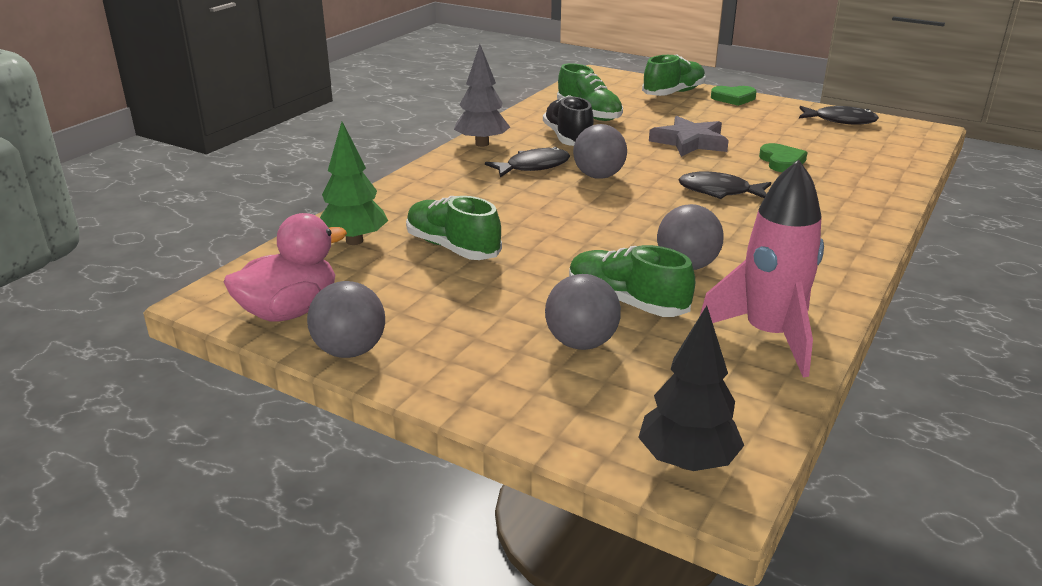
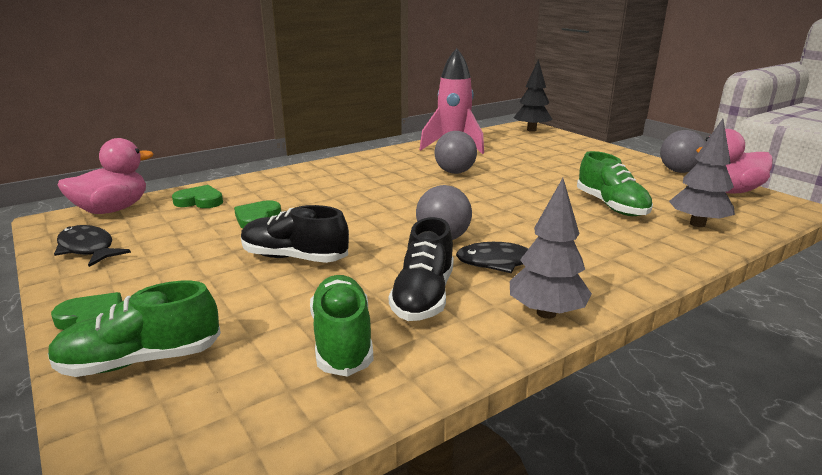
camera: 155 degrees left, 5 degrees down
green tree [320,122,388,245] -> grey tree [669,119,735,227]
grey ball [545,274,621,350] -> none
green shoe [569,245,695,317] -> none
grey star [649,116,729,157] -> black shoe [241,205,349,263]
black fish [678,172,771,199] -> none
none -> pink duck [57,138,153,214]
none -> green heart [172,185,223,208]

